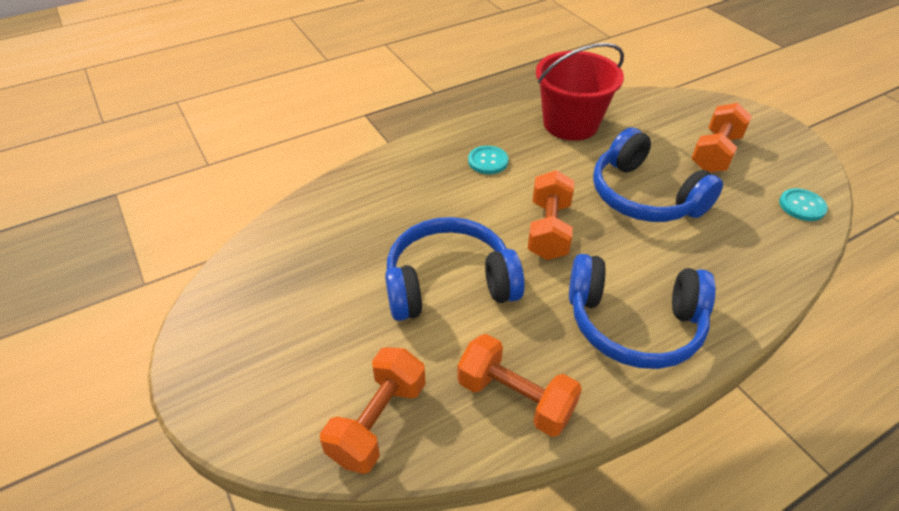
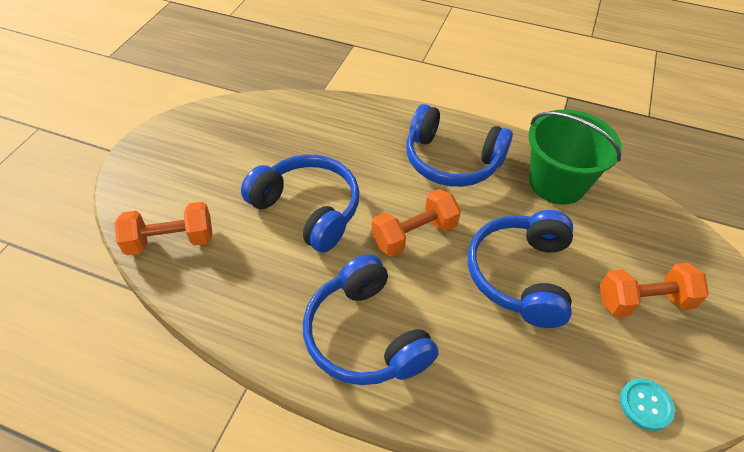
camera: 50 degrees right, 5 degrees up
orange dumbbell [457,334,582,437] -> none
turquoise button [468,146,508,174] -> blue headphones [406,104,513,187]
red bucket [536,43,624,141] -> green bucket [528,109,622,204]

